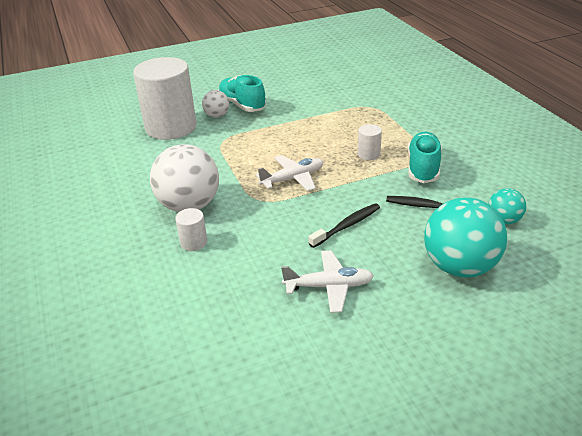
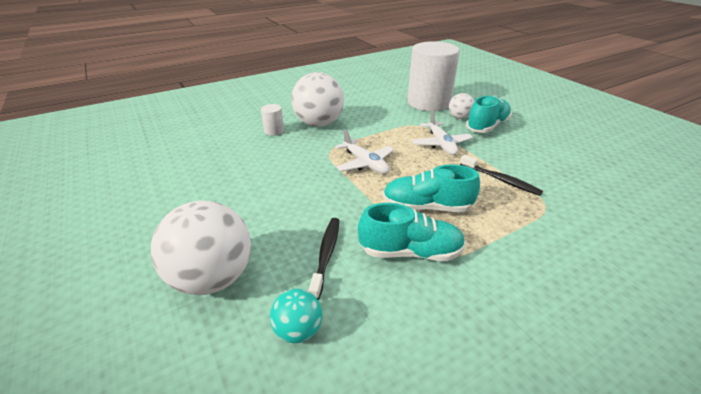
camera: 80 degrees right, 0 degrees up
white plane [281,250,374,313] -> white plane moved to [412,111,473,155]
black toothbrush [308,203,380,248] -> black toothbrush moved to [460,155,543,196]
white cylinder [358,124,382,160] -> turquoise shoe [383,164,480,212]
turquoise ball [424,197,507,277] -> white ball [151,201,251,295]

